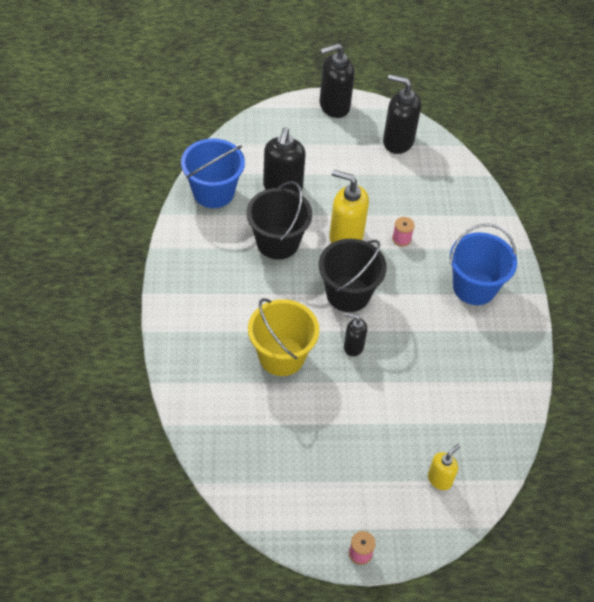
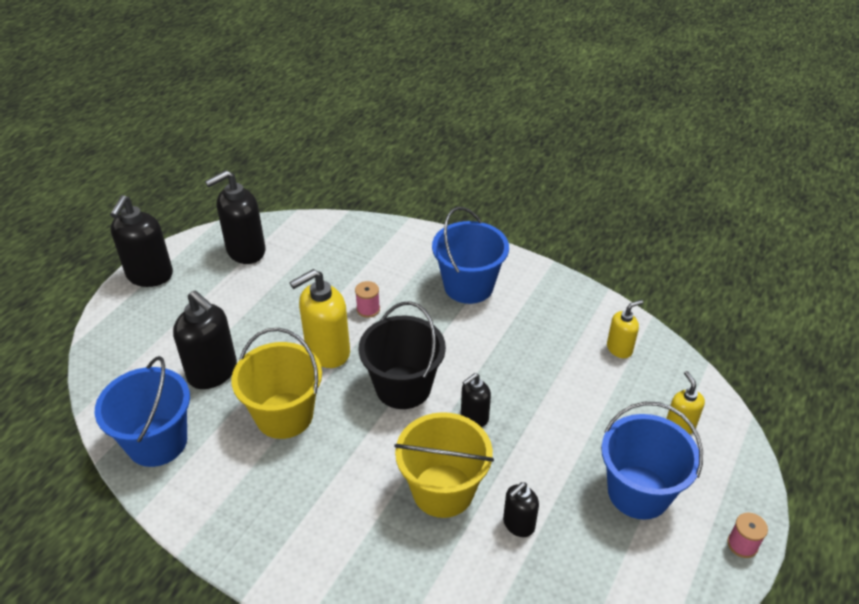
camera: 55 degrees left, 10 degrees down
black bucket [246,181,312,260] -> yellow bucket [231,328,322,439]
none -> black soap dispenser [503,482,539,537]
none -> blue bucket [601,402,703,520]
none -> yellow soap dispenser [607,300,643,358]

